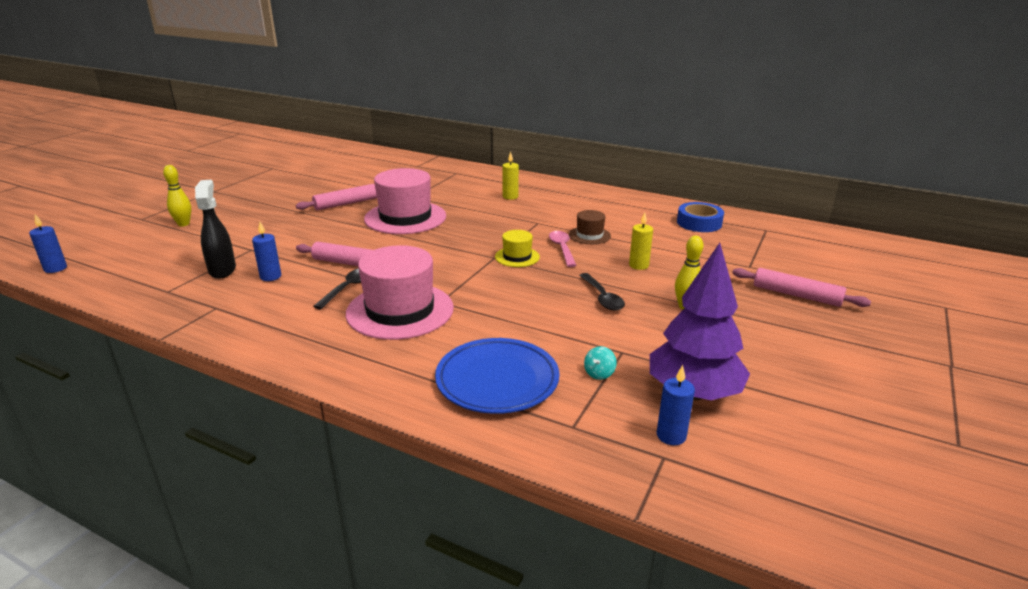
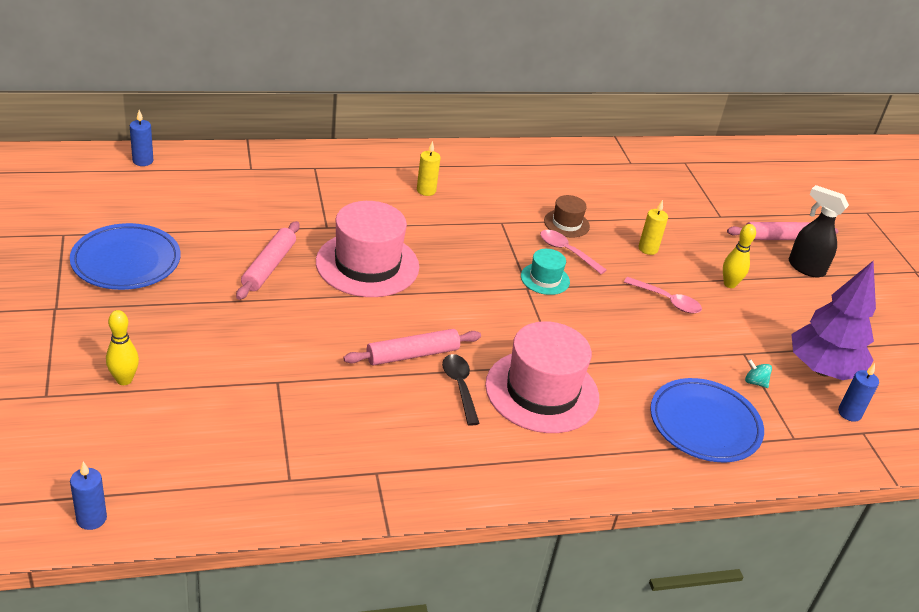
camera: 45 degrees left, 10 degrees up
black spray bottle [195,180,236,279] -> black spray bottle moved to [789,185,849,277]
blue candle [252,222,281,281] -> blue candle moved to [130,110,153,166]
yellow hat [495,230,540,267] -> turquoise hat [521,249,570,295]
black spoon [579,273,625,311] -> pink spoon [624,277,702,314]
turquoise spinning top [584,346,617,380] -> turquoise spinning top turned 135 degrees clockwise [745,359,772,388]
blue tape [677,202,724,232] -> none
none -> blue plate [70,223,181,290]

